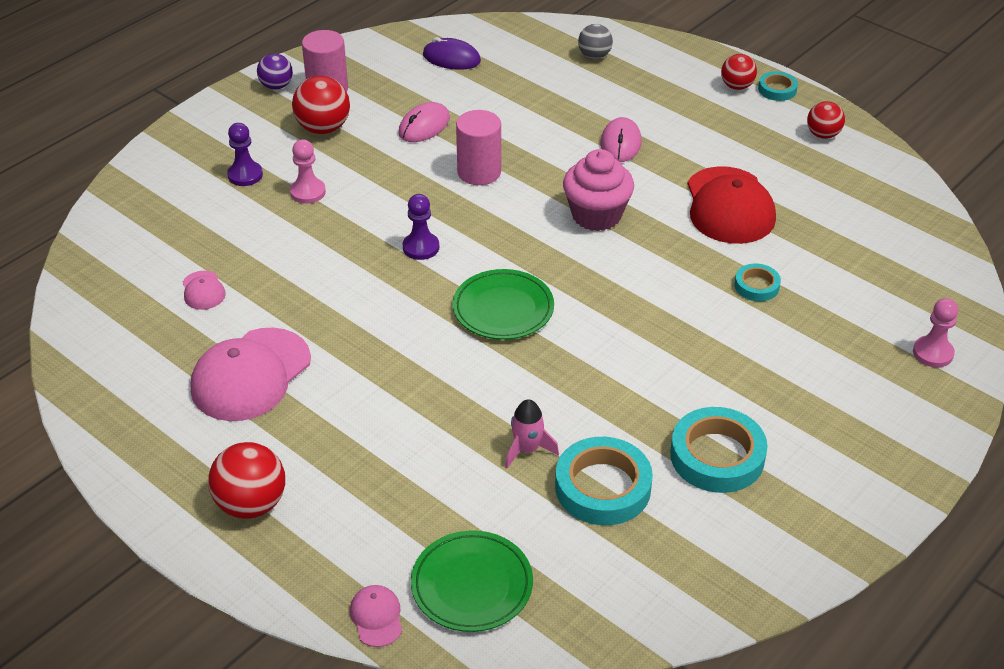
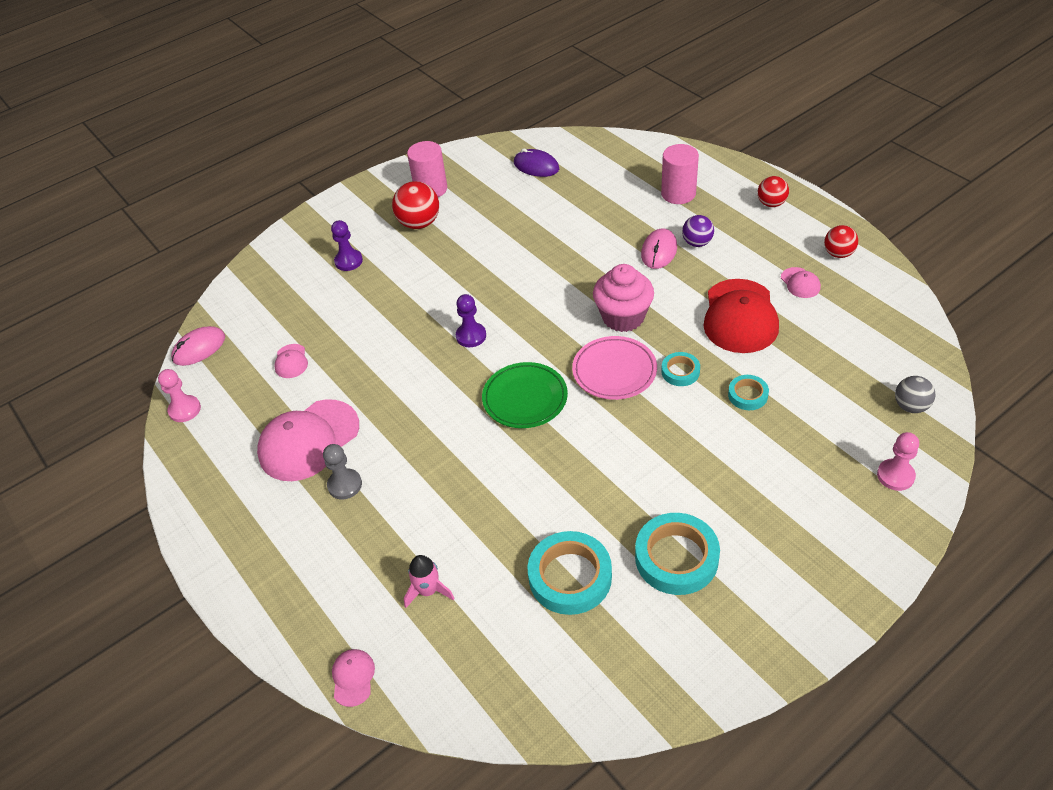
camera: 15 degrees right, 5 degrees up
red ball [208,442,285,519] -> none
purple ball [257,54,293,90] -> purple ball moved to [682,215,714,247]
pink pawn [290,139,326,204] -> pink pawn moved to [158,369,201,422]
pink mouse [398,102,450,142] -> pink mouse moved to [171,326,225,366]
green plate [411,531,533,632] -> none
pink cylinder [456,110,501,185] -> pink cylinder moved to [661,144,699,204]
pink rocket [505,399,559,468] -> pink rocket moved to [404,555,455,608]
grey ball [578,24,613,59] -> grey ball moved to [895,376,936,413]
turquoise tape [758,71,798,101] -> turquoise tape moved to [661,352,700,386]
none -> grey pawn [323,444,362,500]
none -> pink plate [572,336,657,400]
none -> pink cap [781,267,821,298]

